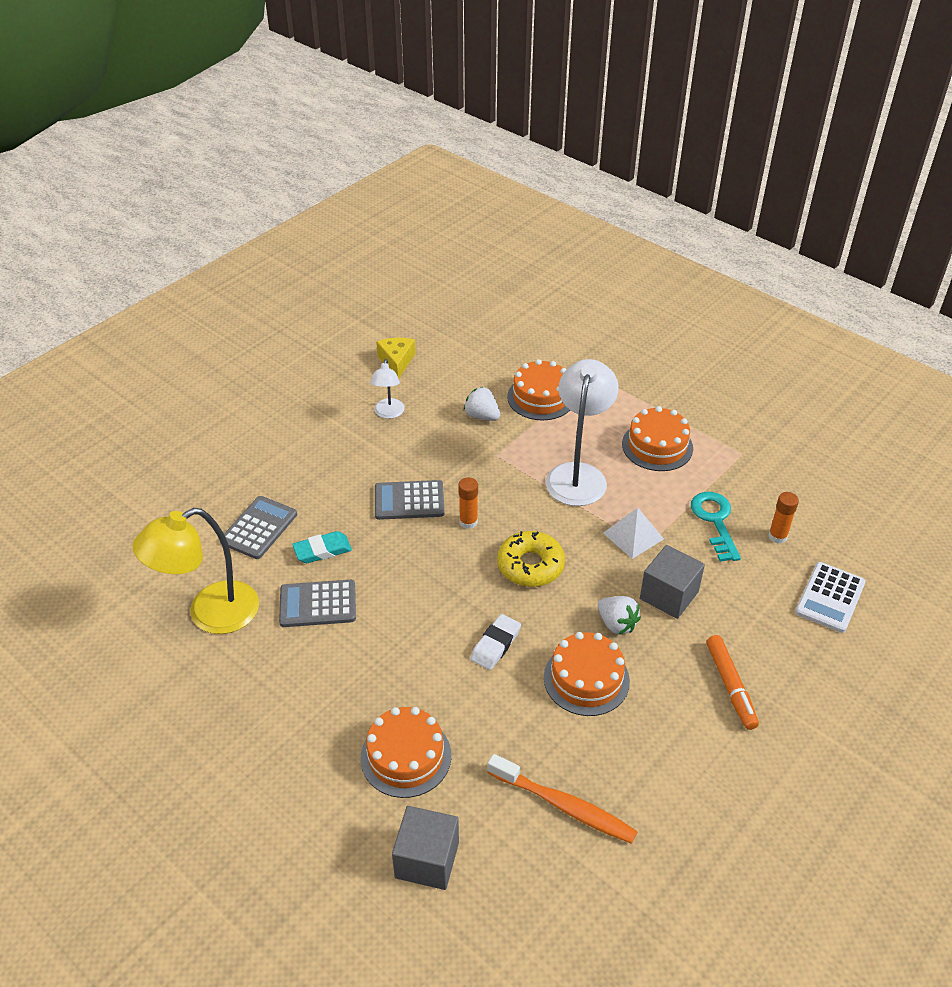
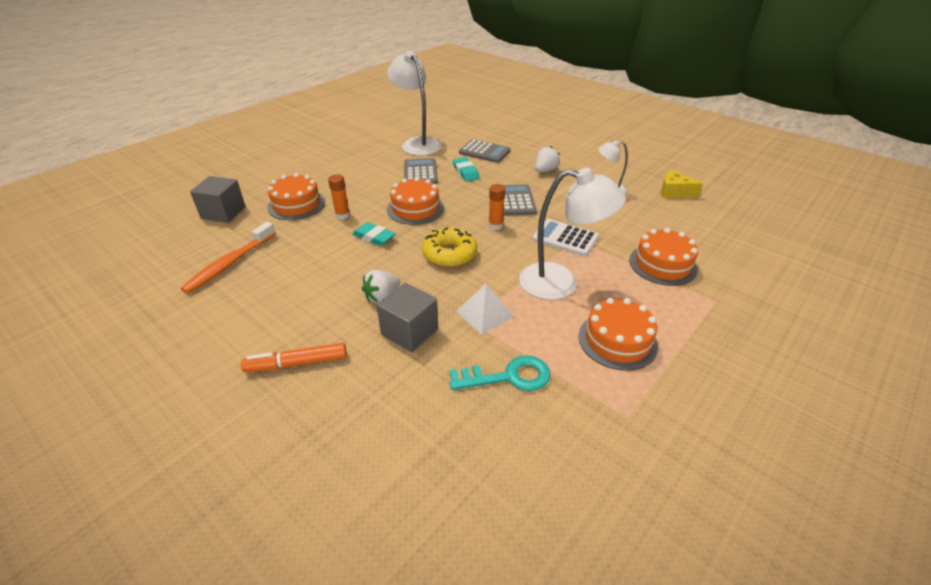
camera: 90 degrees right, 5 degrees down
yellow lamp [133,508,259,634] -> white lamp [387,51,442,156]
yellow cheese [376,338,416,379] -> yellow cheese turned 150 degrees counterclockwise [661,170,703,198]
white strawberry [464,387,500,421] -> white strawberry moved to [535,146,560,172]
white eraser [470,614,521,670] -> turquoise eraser [352,222,396,246]
orange cake [544,632,630,716] -> orange cake moved to [387,177,444,225]
orange glue stick [768,492,799,544] -> orange glue stick moved to [328,174,350,219]
white calculator [795,562,866,633] -> white calculator moved to [533,219,599,256]

